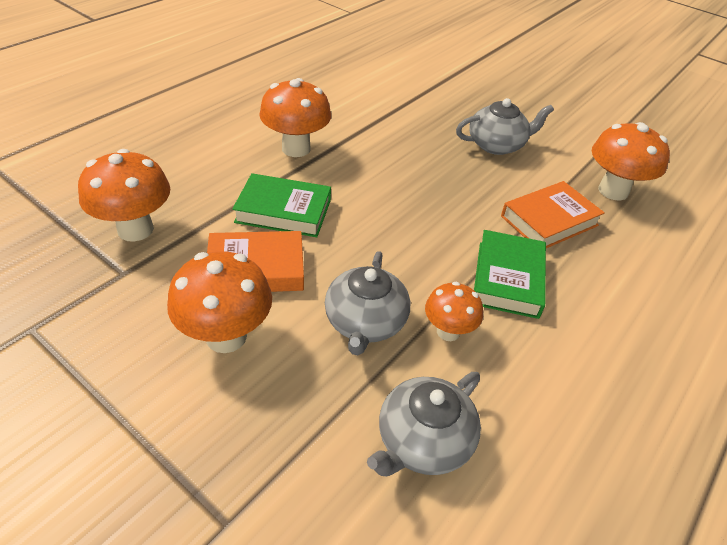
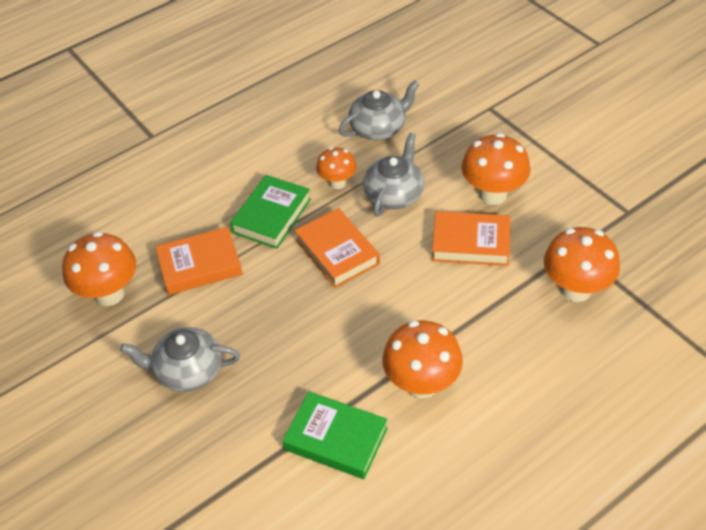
camera: 160 degrees left, 5 degrees up
green book [232,173,331,237] -> green book moved to [283,391,388,479]
none -> orange book [294,208,380,288]

